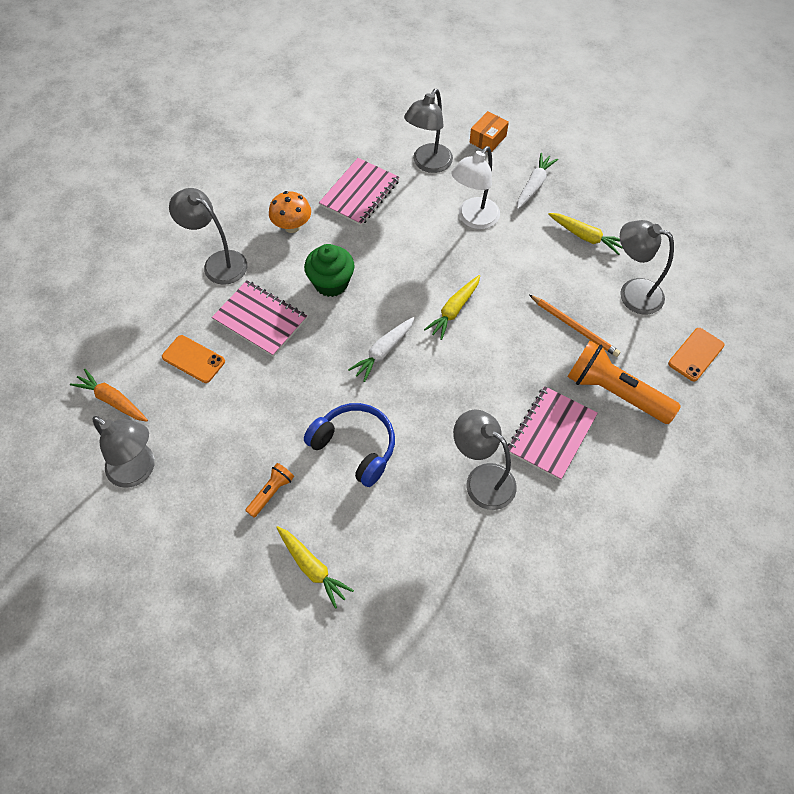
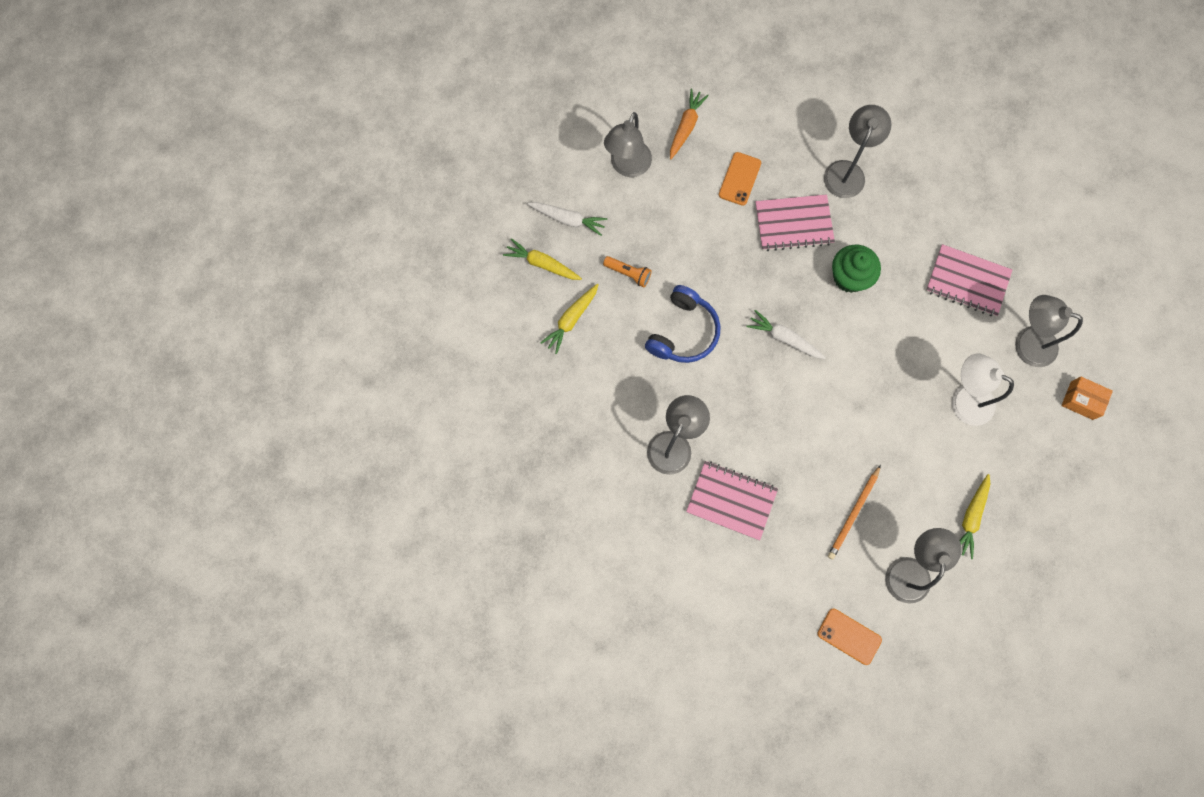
camera: 80 degrees right, 15 degrees up
pink notebook [212,280,307,357] -> pink notebook turned 60 degrees clockwise [755,194,835,251]
orange mushroom [269,191,311,233] -> none
yellow carrot [424,275,480,340] -> yellow carrot moved to [503,238,582,280]
white carrot [517,153,558,209] -> white carrot moved to [527,202,607,236]
orange flashlight [567,340,681,424] -> none

